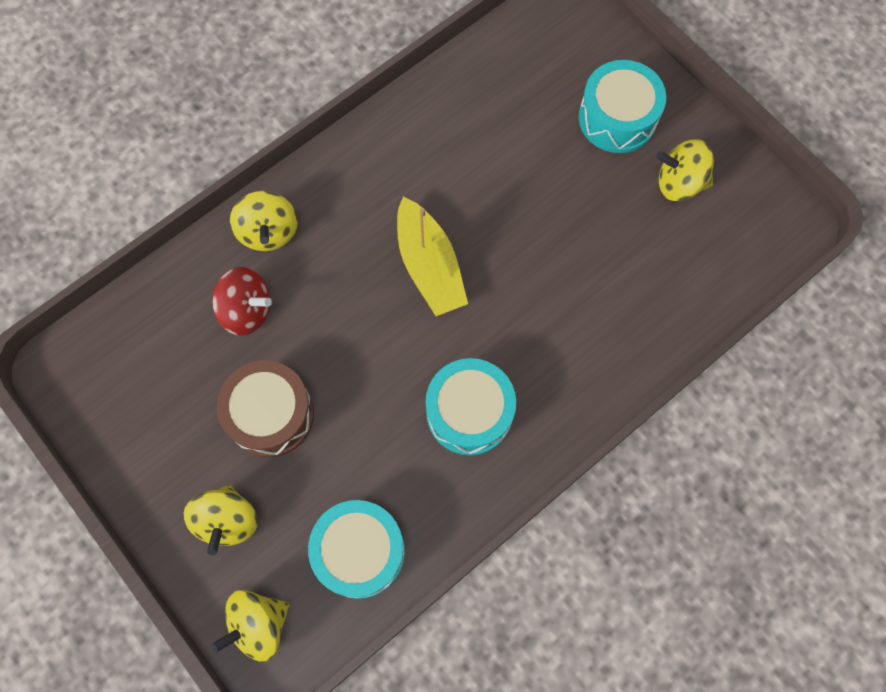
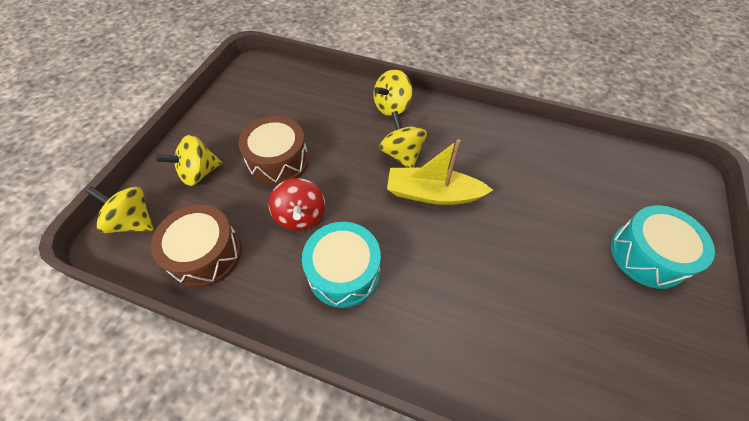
camera: 60 degrees right, 15 degrees down
red spinning top [212,267,272,336] -> red spinning top moved to [269,178,325,231]
turquoise drum [308,500,405,599] -> brown drum [151,205,242,288]
yellow boat [397,197,468,316] -> yellow boat turned 60 degrees clockwise [387,139,493,205]
yellow spinning top [656,139,714,201] -> yellow spinning top moved to [379,111,427,168]

